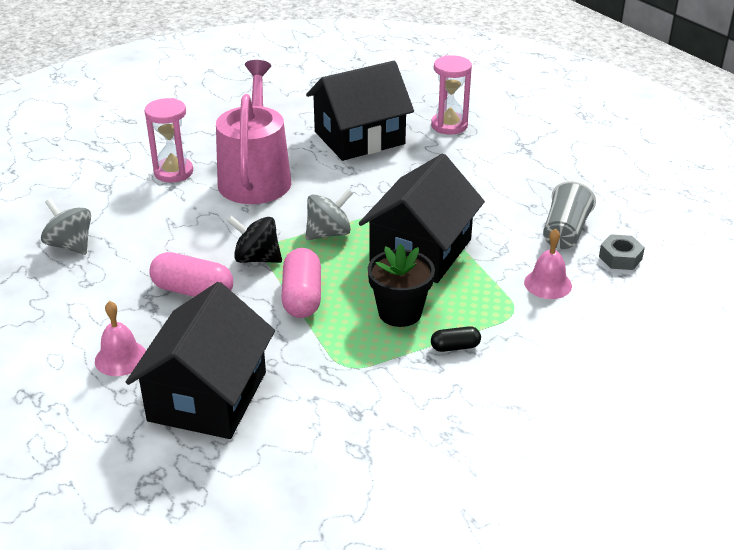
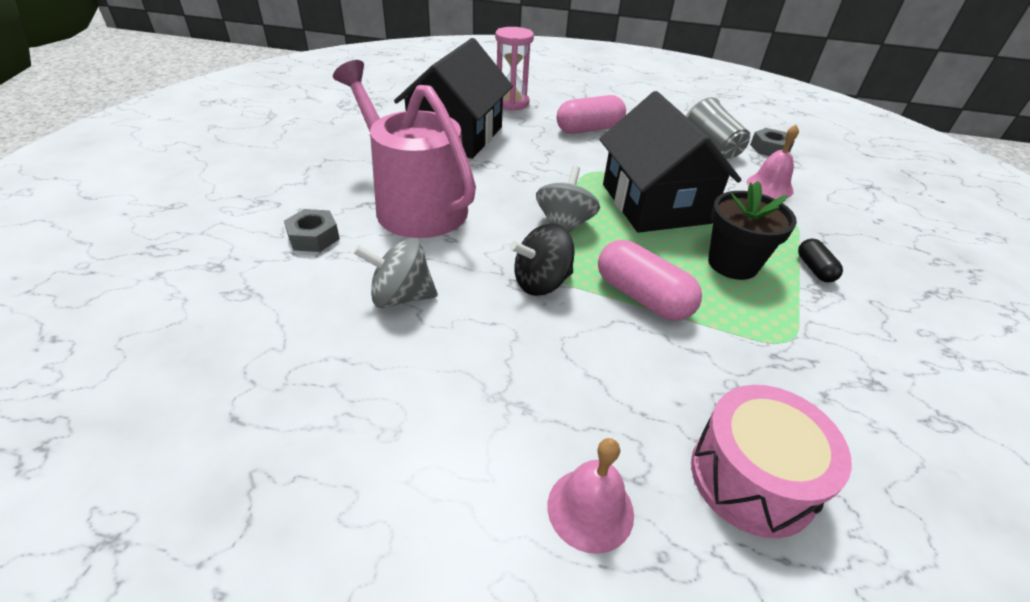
camera: 45 degrees left, 5 degrees up
grey spinning top [41,198,91,255] -> grey spinning top moved to [354,238,438,308]
black house [126,282,275,439] -> pink drum [691,385,852,538]
pink hourglass [145,98,193,183] -> grey nut [284,209,340,252]
pink capsule [149,252,233,297] -> pink capsule moved to [557,95,626,134]
black capsule [431,326,481,352] -> black capsule turned 45 degrees counterclockwise [798,239,843,282]

